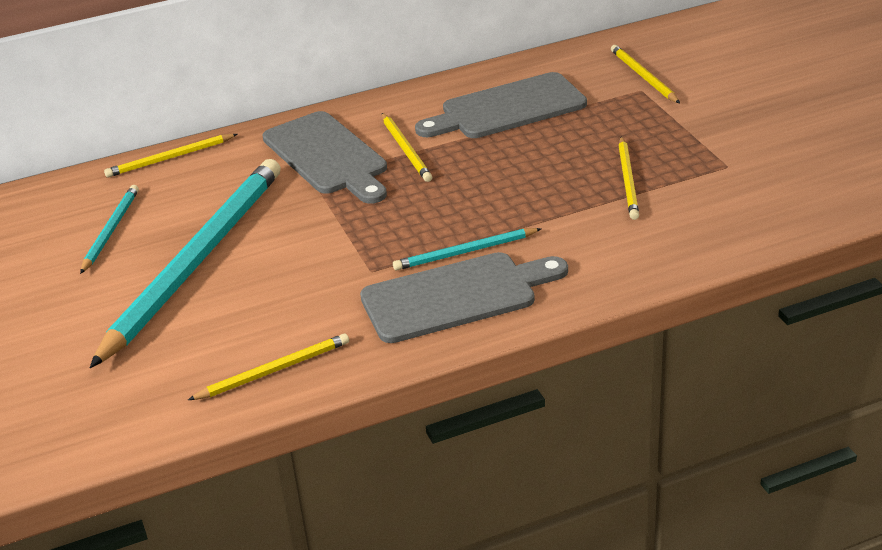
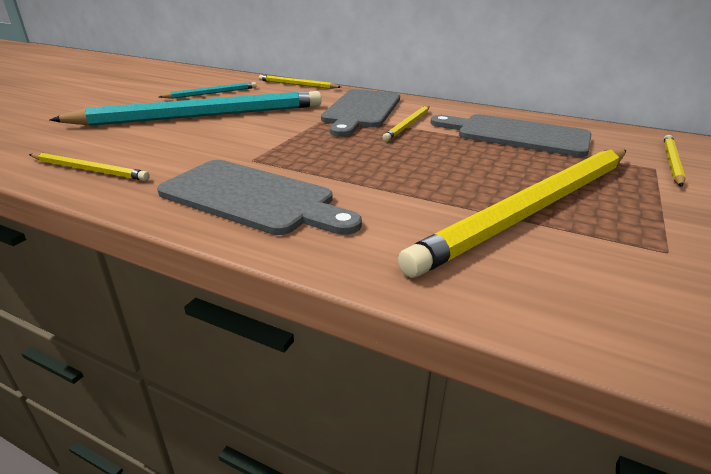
camera: 45 degrees right, 5 degrees down
turquoise pencil [393,228,542,271] -> none
yellow pencil [618,136,639,220] -> yellow pencil [398,149,626,278], size x2.26

